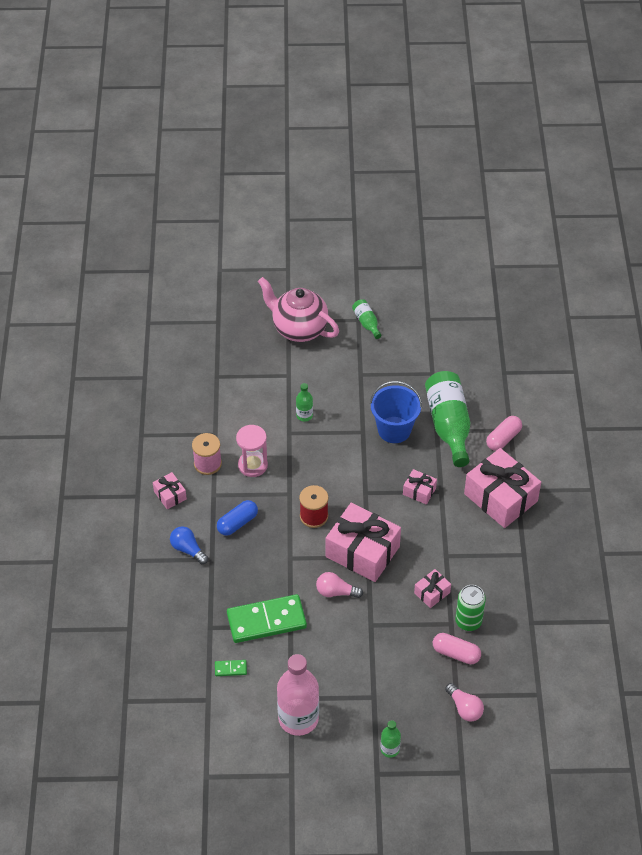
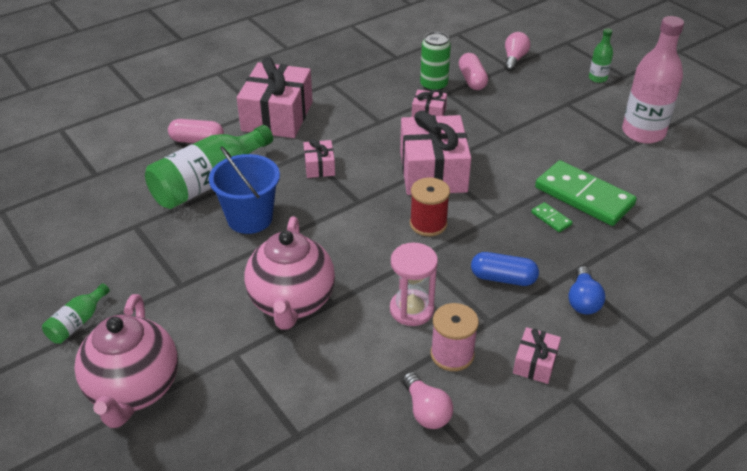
camera: 125 degrees left, 10 degrees down
green domino [215,660,247,676] -> green domino moved to [531,202,573,232]
green bottle [296,383,313,422] -> pink teapot [245,216,335,330]
pink light bulb [316,572,363,598] -> pink light bulb moved to [402,372,453,429]

